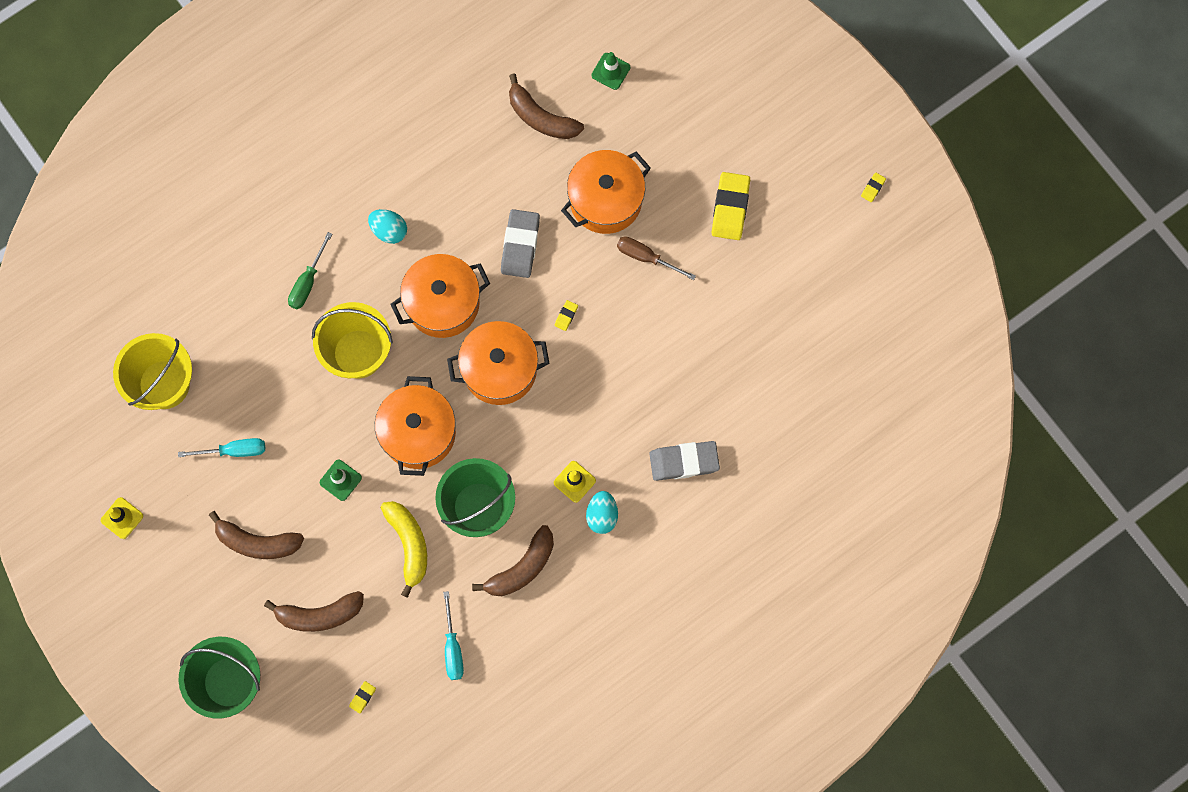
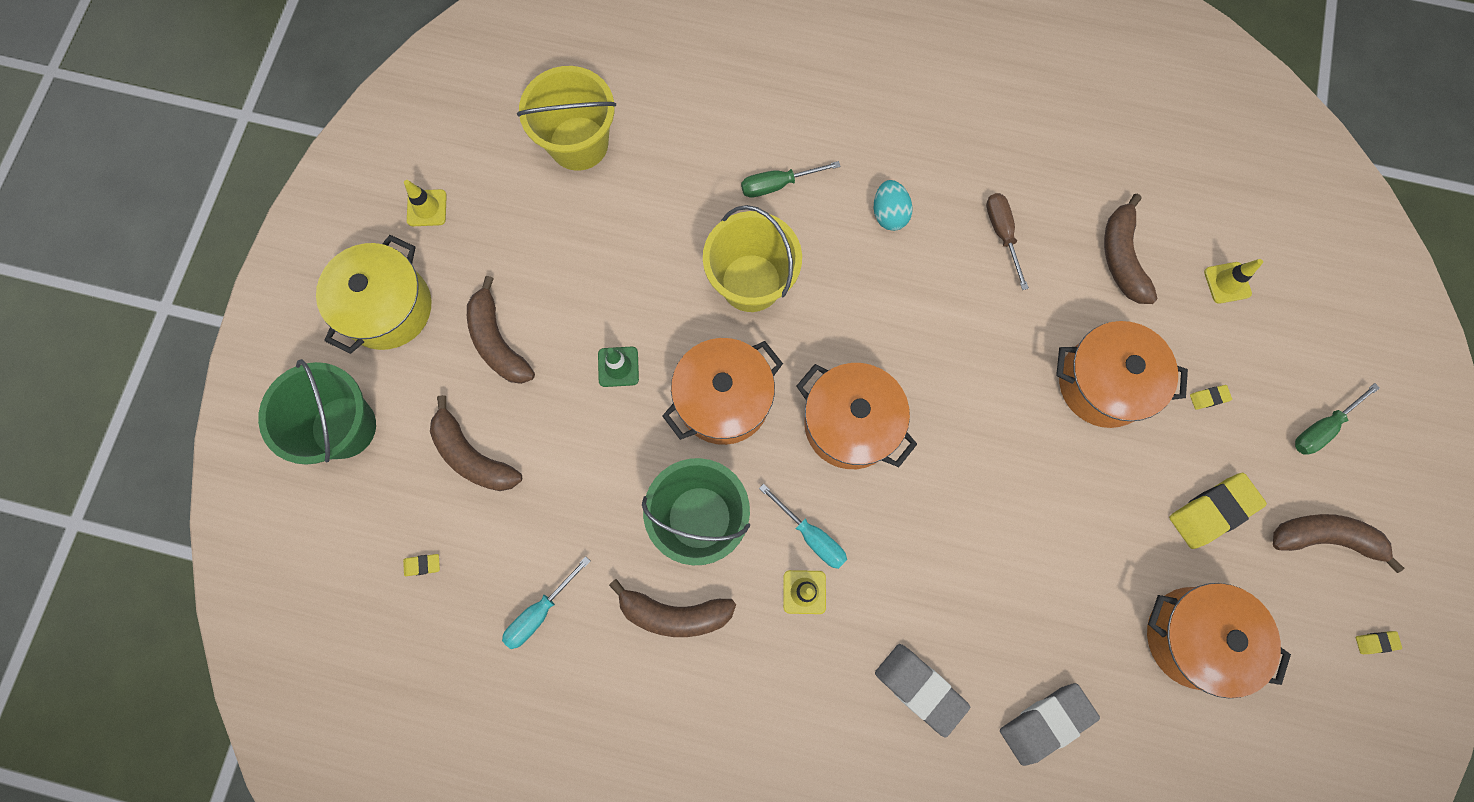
camera: 50 degrees right, 0 degrees up
turquoise screwdriver [178,438,265,457] -> turquoise screwdriver moved to [759,484,847,569]
yellow banana [381,501,427,598] -> none
orange pot [391,254,490,338] -> orange pot moved to [1147,583,1291,698]
grey eraser [501,209,540,278] -> grey eraser moved to [1000,683,1100,766]
yellow eraser [555,300,578,331] -> yellow eraser moved to [1190,385,1232,409]
turquoise egg [586,491,618,534] -> none
green traffic cone [591,52,630,90] -> yellow traffic cone [1204,259,1263,304]
brown screwdriver [617,236,696,280] -> brown screwdriver moved to [986,193,1029,290]
none -> yellow pot [316,235,432,354]
none -> brown banana [1273,514,1404,573]
none -> green screwdriver [1295,383,1380,455]

